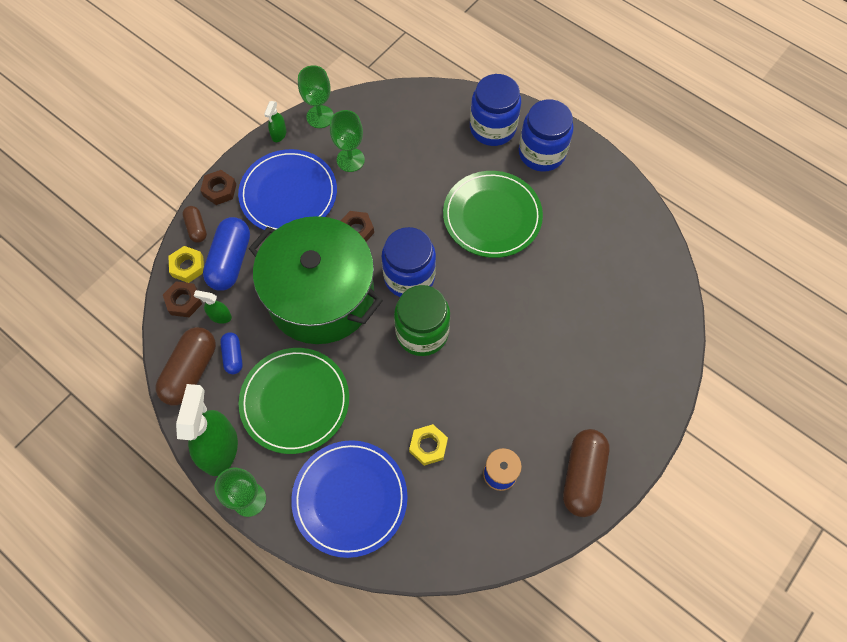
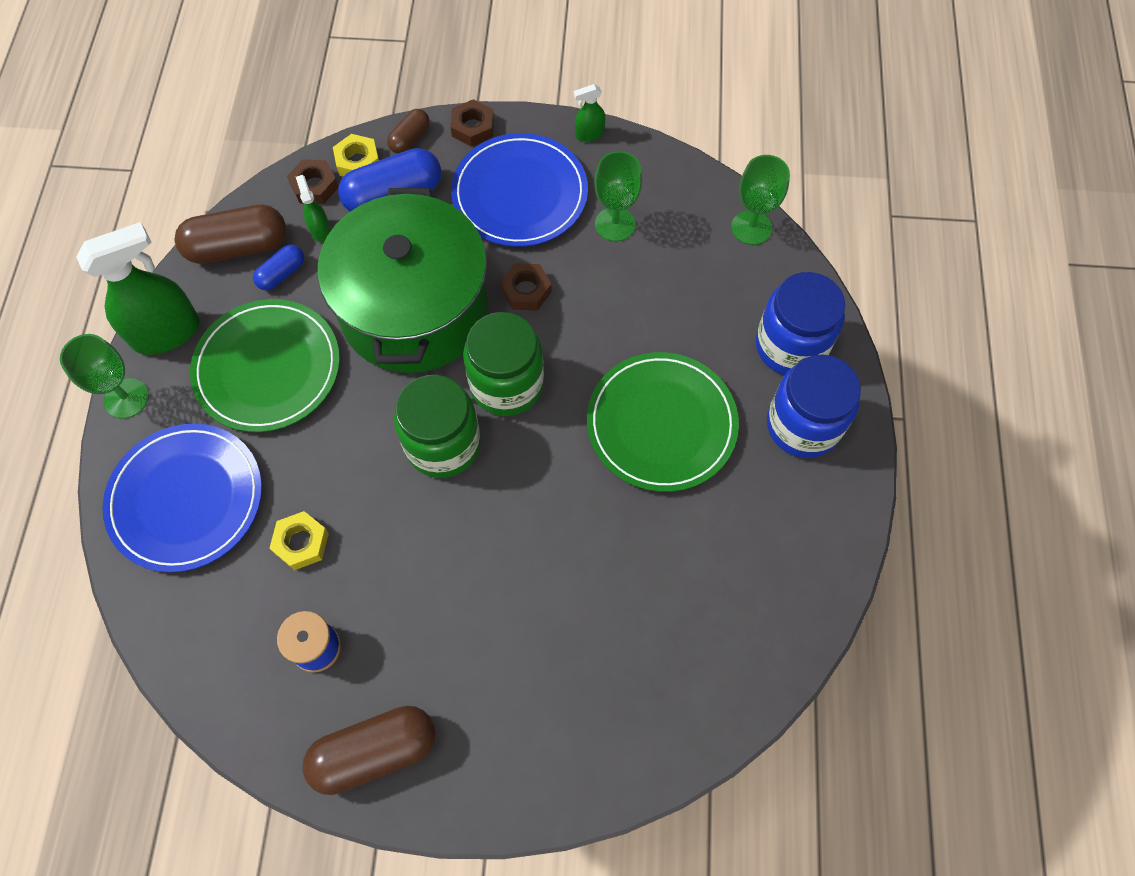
camera: 55 degrees right, 0 degrees up
green goblet [298,66,334,128] -> green goblet moved to [731,155,790,245]
blue jar [382,227,436,297] -> green jar [463,312,544,416]

